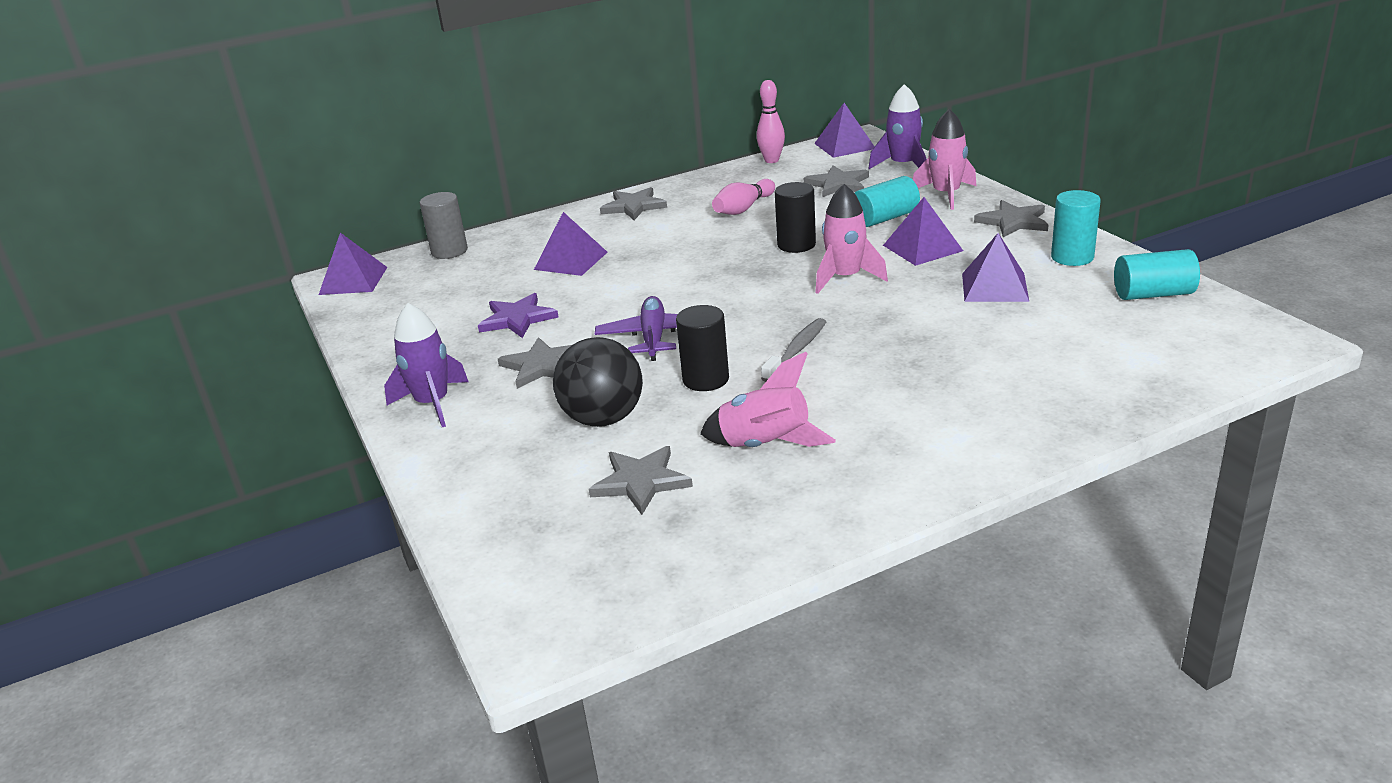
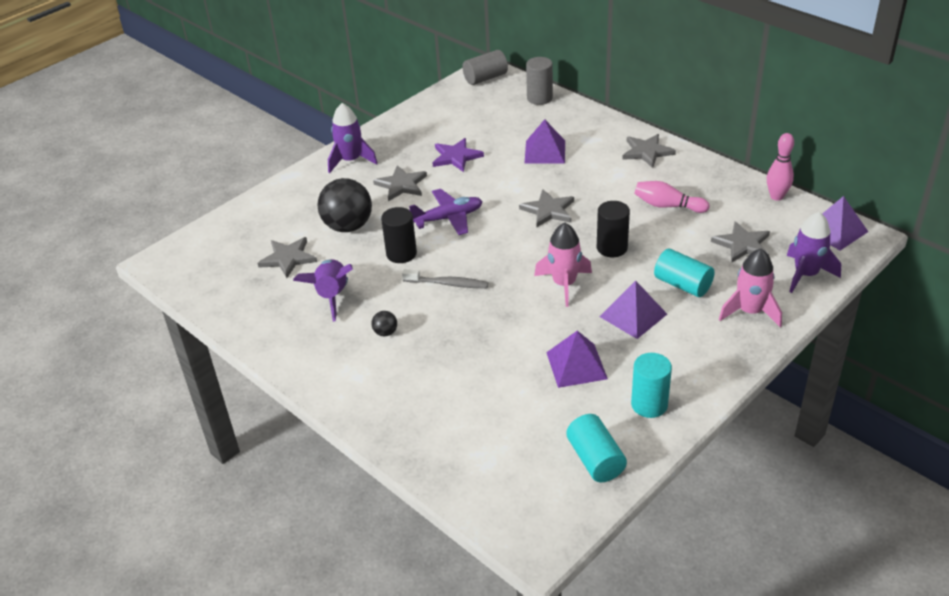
camera: 70 degrees right, 10 degrees up
purple pyramid [319,233,387,295] -> grey cylinder [462,50,508,85]
pink rocket [700,352,836,447] -> purple rocket [293,259,353,322]
grey star [974,200,1049,237] -> grey star moved to [519,189,574,228]
none -> black ball [371,311,397,336]

